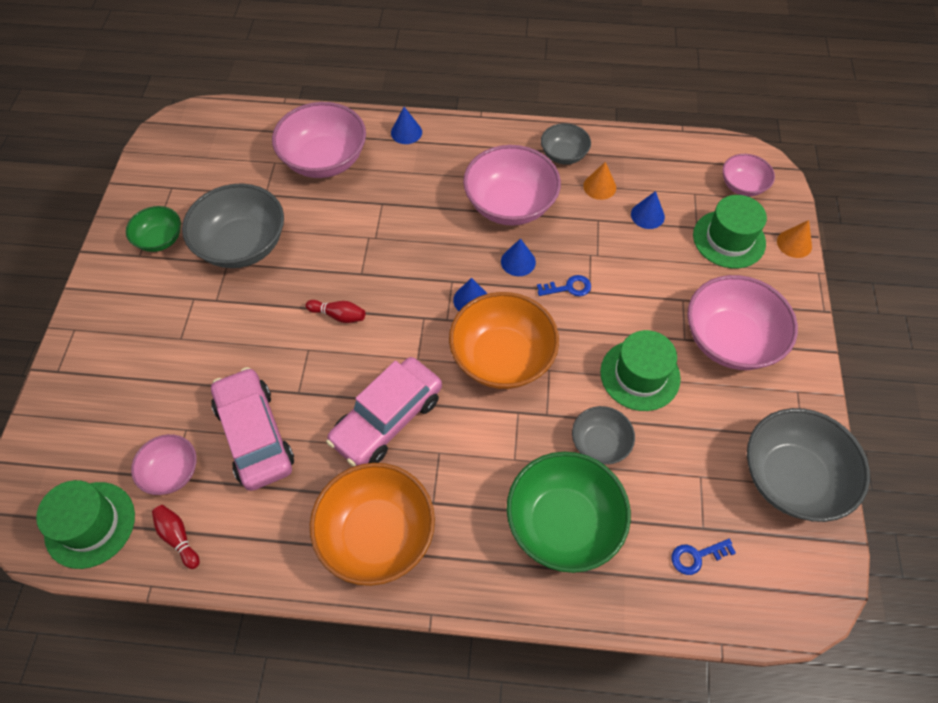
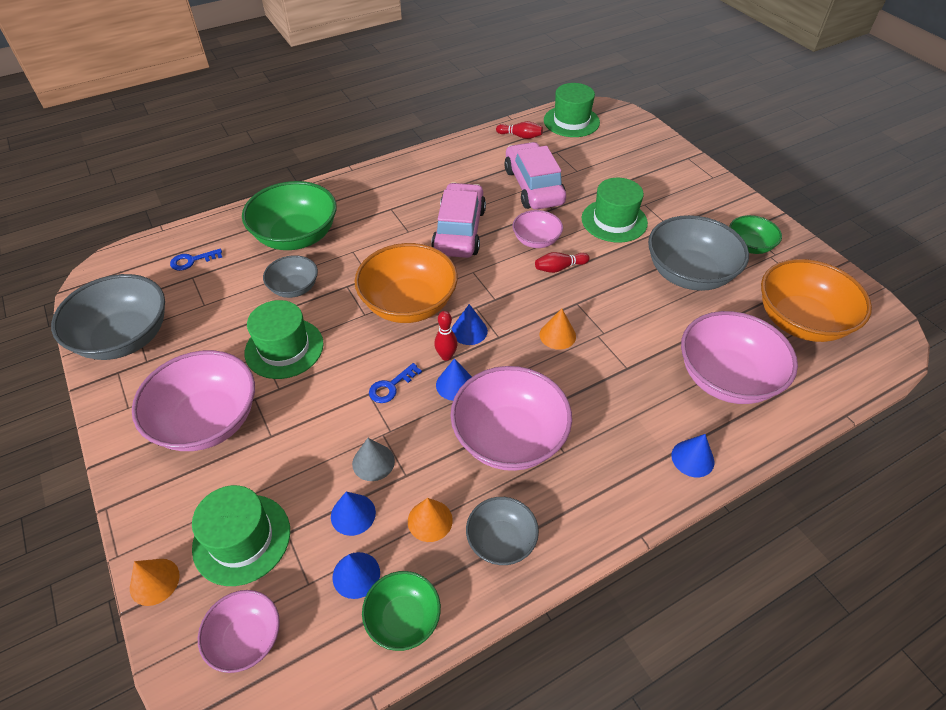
camera: 145 degrees right, 10 degrees down
pink bowl [131,434,197,495] -> pink bowl moved to [513,210,563,248]
pink car [211,367,294,491] -> pink car turned 135 degrees counterclockwise [504,142,566,210]
orange bowl [310,463,435,586] -> orange bowl moved to [761,259,872,342]
blue key [672,539,736,575] -> blue key turned 150 degrees counterclockwise [170,249,222,271]
none -> blue cone [333,552,380,599]
none -> grey cone [352,438,395,481]
none -> green bowl [362,571,441,651]
none -> red bowling pin [434,311,458,361]
none -> orange cone [540,309,576,350]
none -> green hat [582,178,648,243]

